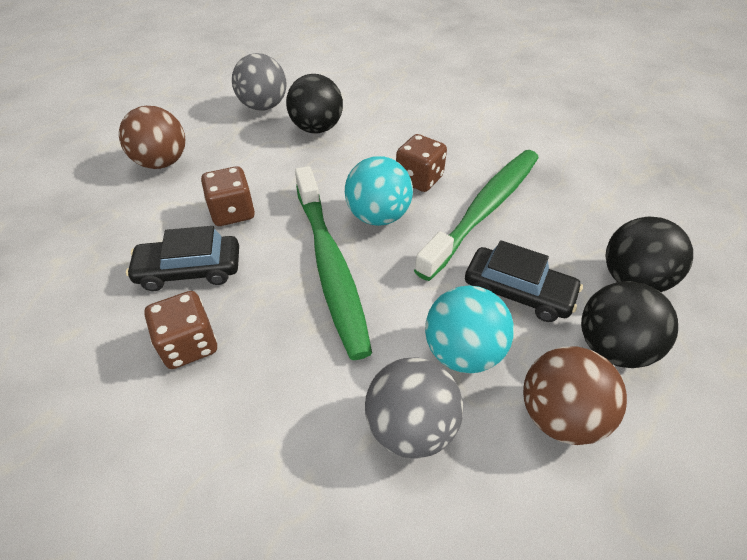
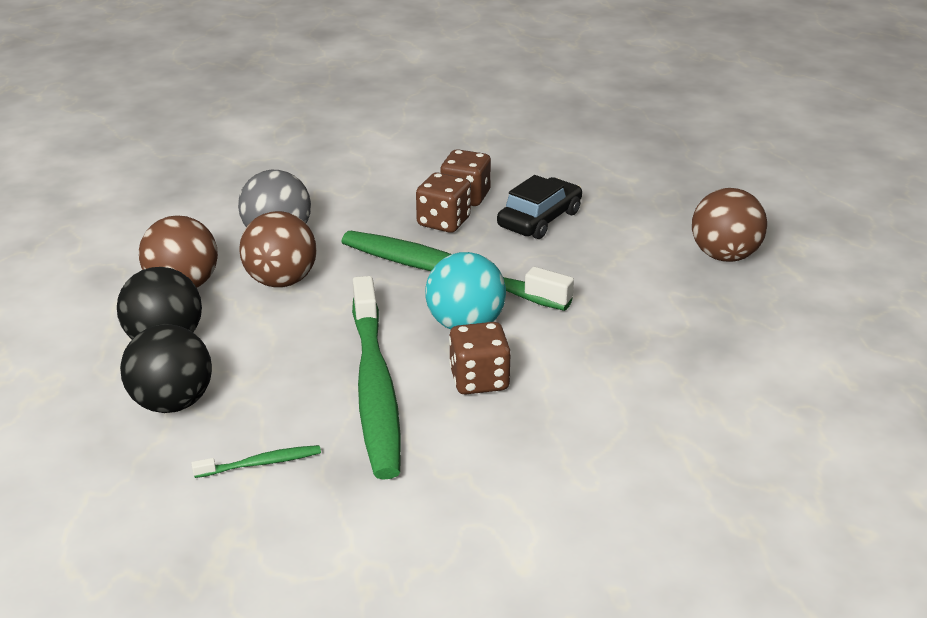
camera: 135 degrees right, 15 degrees down
brown dice [201,166,255,226] -> brown dice moved to [416,172,471,233]
grey ball [232,53,287,110] -> none
black ball [286,74,343,133] -> none
turquoise ball [425,285,514,373] -> brown ball [239,211,317,288]
black car [465,240,583,322] -> none
none -> green toothbrush [191,445,321,478]

